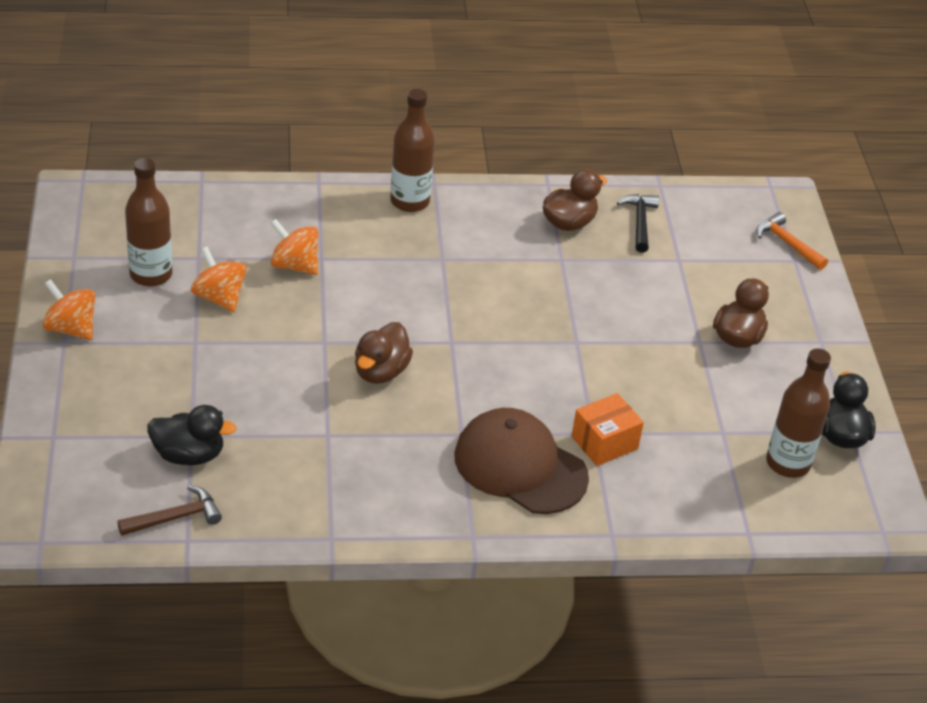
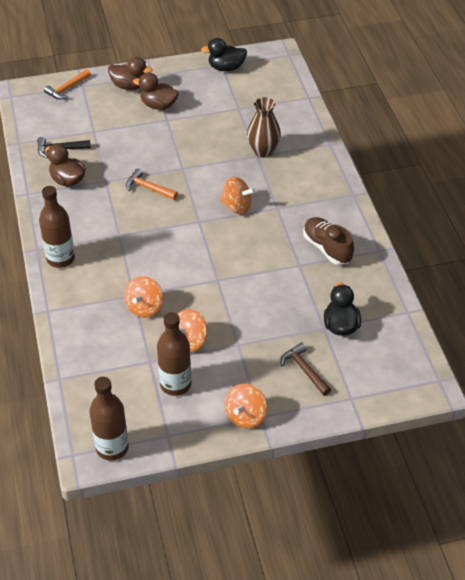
camera: 95 degrees left, 5 degrees up
brown hammer [117,485,222,536] -> brown hammer moved to [280,343,331,396]
brown duck [355,322,413,384] -> brown duck moved to [108,57,153,90]
brown cap [455,408,589,514] -> none
orange box [572,393,644,466] -> brown vase [247,97,281,158]
brown bottle [766,348,831,478] -> brown bottle moved to [89,377,129,461]
none -> orange hammer [126,169,178,200]
none -> orange spinning top [220,177,255,214]
none -> brown shoe [303,217,354,265]

